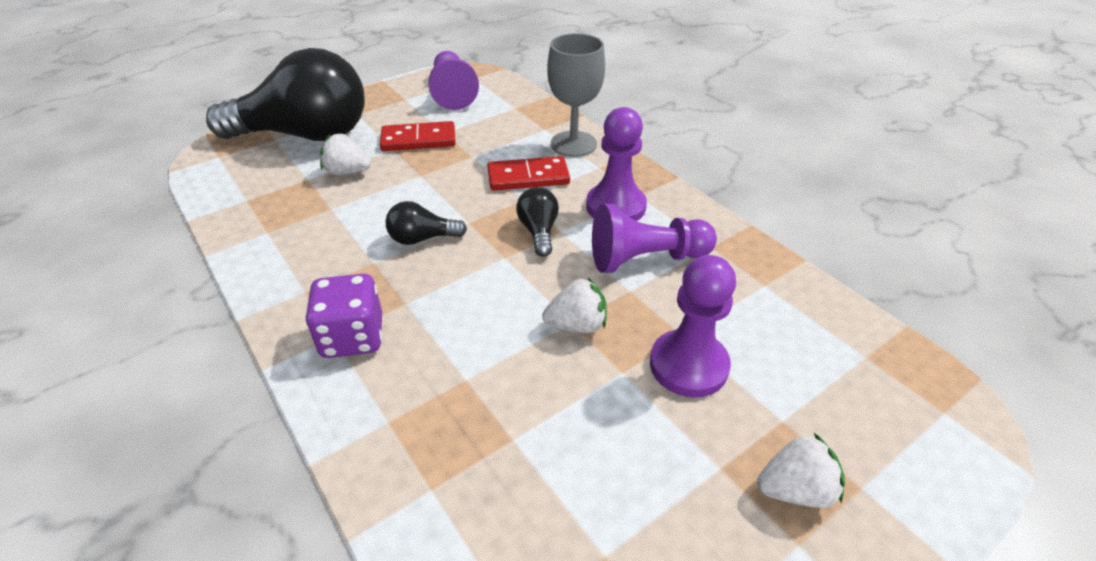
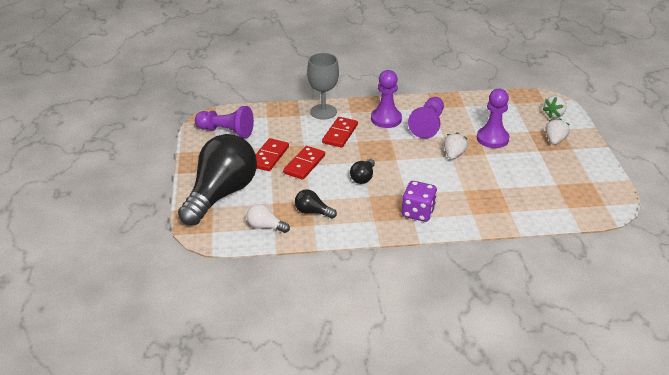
camera: 60 degrees left, 5 degrees down
white strawberry [320,133,371,175] -> white strawberry moved to [542,96,567,118]
black light bulb [516,187,559,257] -> black light bulb moved to [295,189,337,219]
none -> white light bulb [247,204,290,233]
none -> red domino [283,146,325,180]

